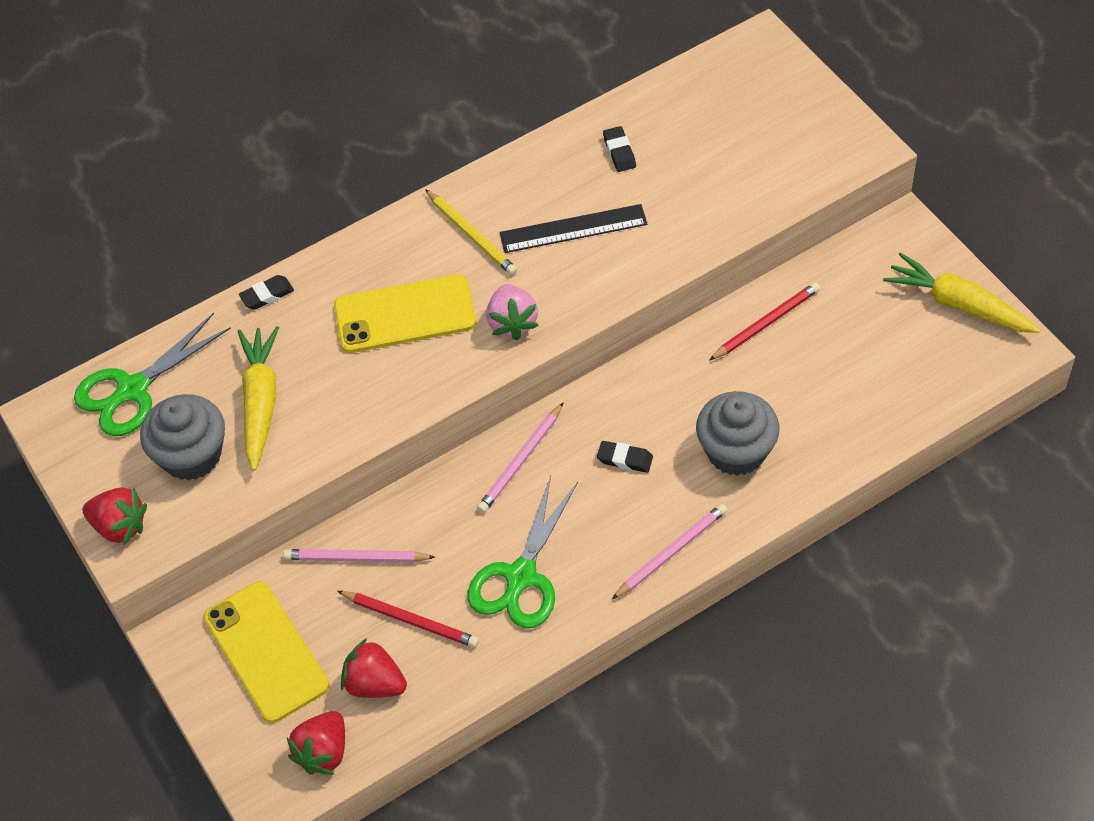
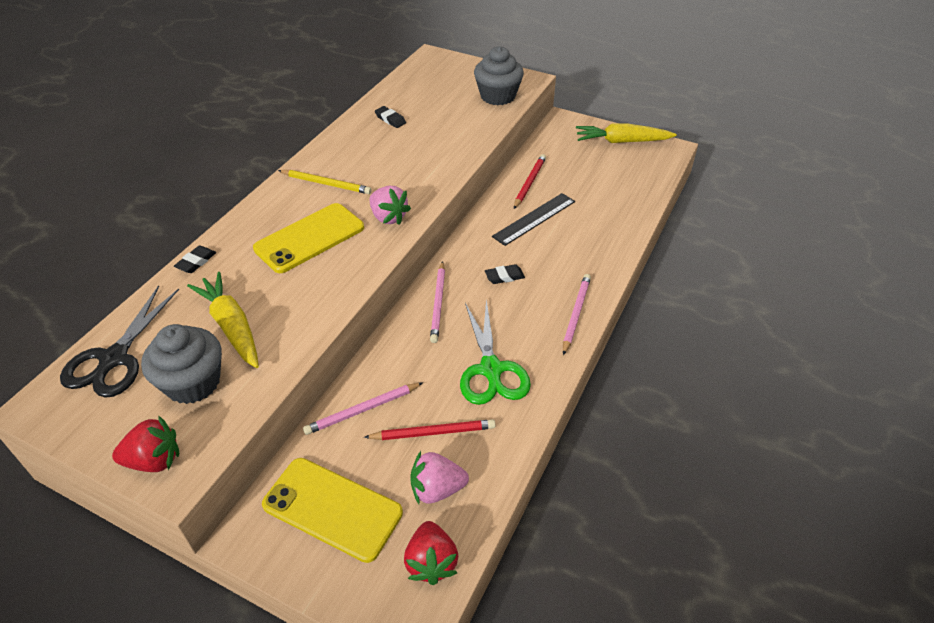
camera: 35 degrees left, 10 degrees down
green scissors [74,313,231,436] -> black scissors [60,285,179,398]
red strawberry [341,638,407,698] -> pink strawberry [410,451,469,504]
black ruler [499,204,647,253] -> black ruler moved to [492,193,575,246]
grey cupcake [696,391,780,476] -> grey cupcake moved to [474,46,524,105]

